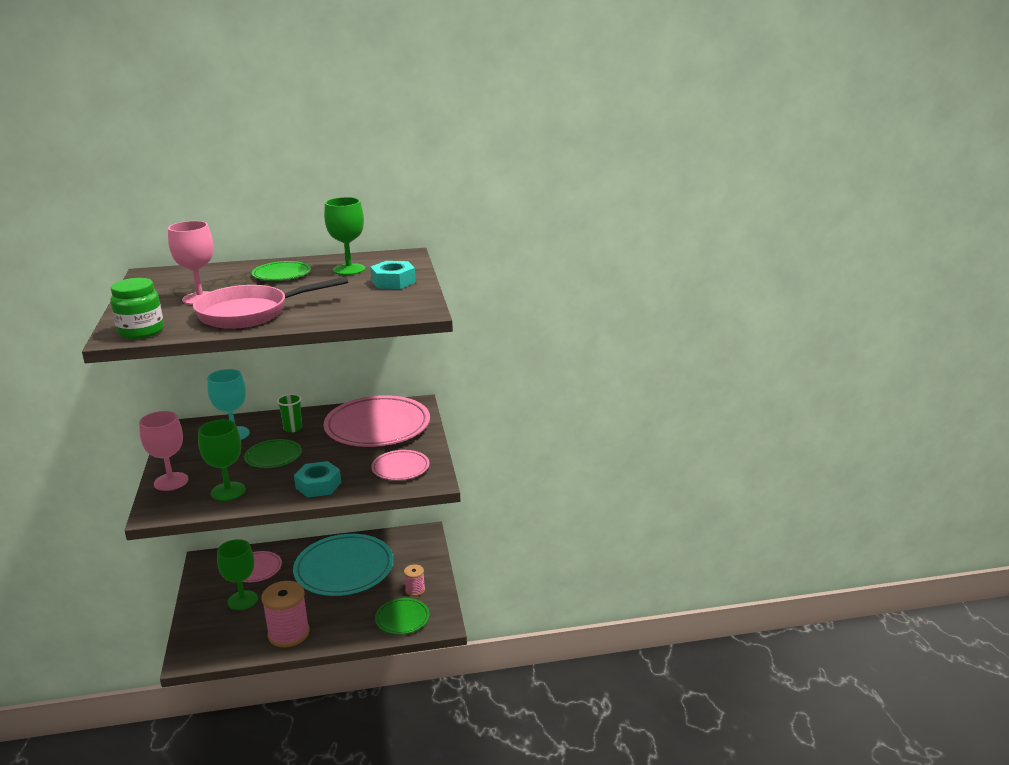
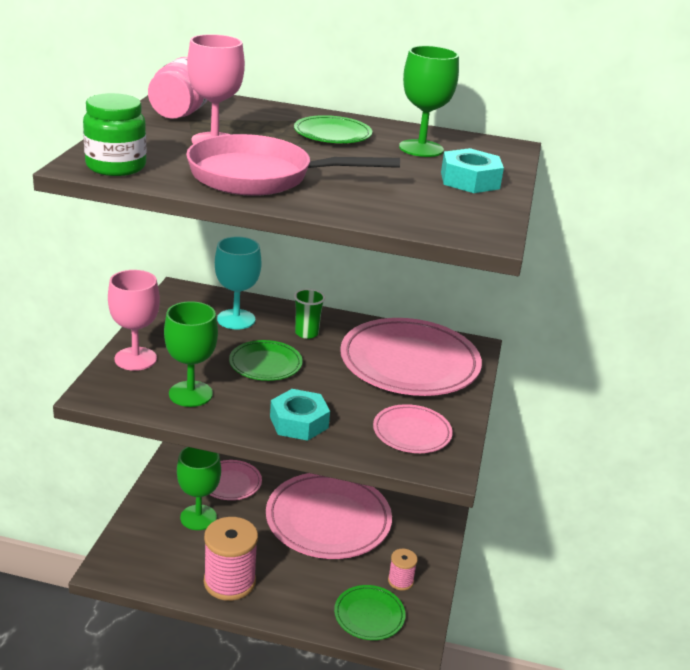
camera: 20 degrees right, 5 degrees up
turquoise plate [293,534,394,596] -> pink plate [266,473,392,559]
none -> pink jar [148,57,208,119]

